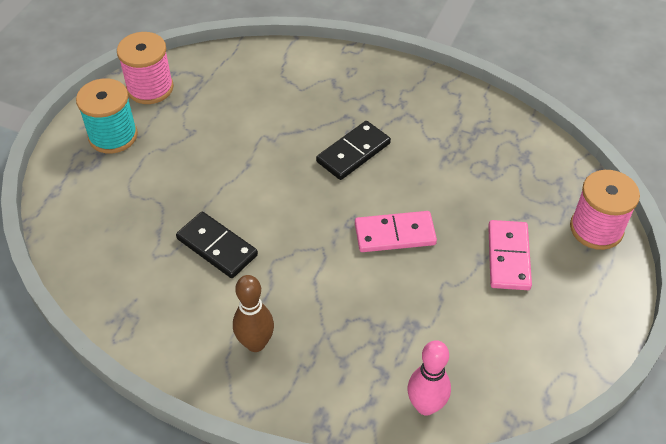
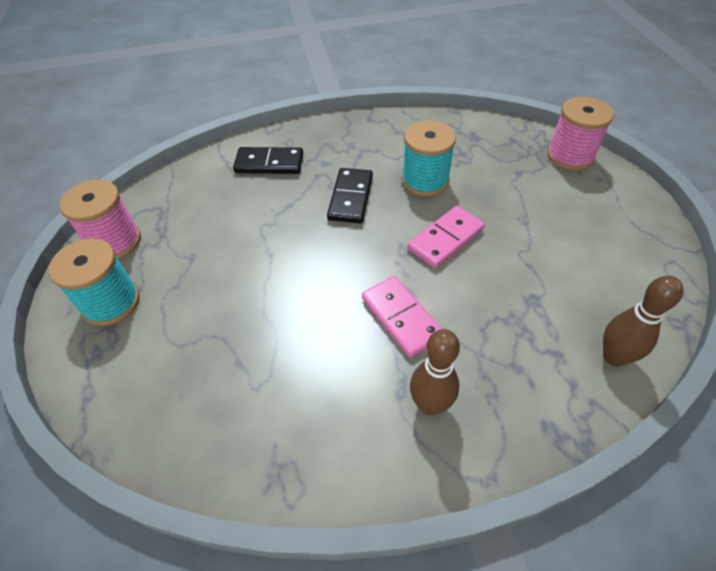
camera: 35 degrees left, 0 degrees up
black domino [176,212,258,278] -> black domino moved to [233,147,303,174]
pink bowling pin [408,340,451,416] -> brown bowling pin [603,275,683,366]
pink domino [488,220,532,290] -> pink domino moved to [362,276,442,357]
none -> turquoise spool [402,120,456,197]

